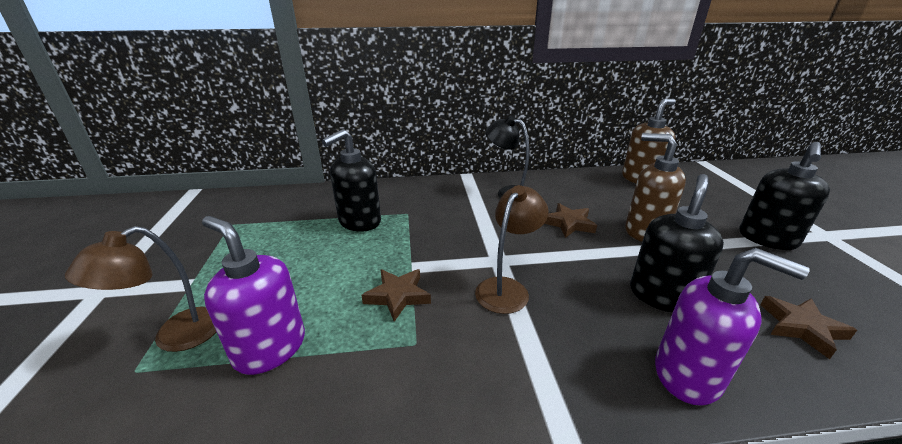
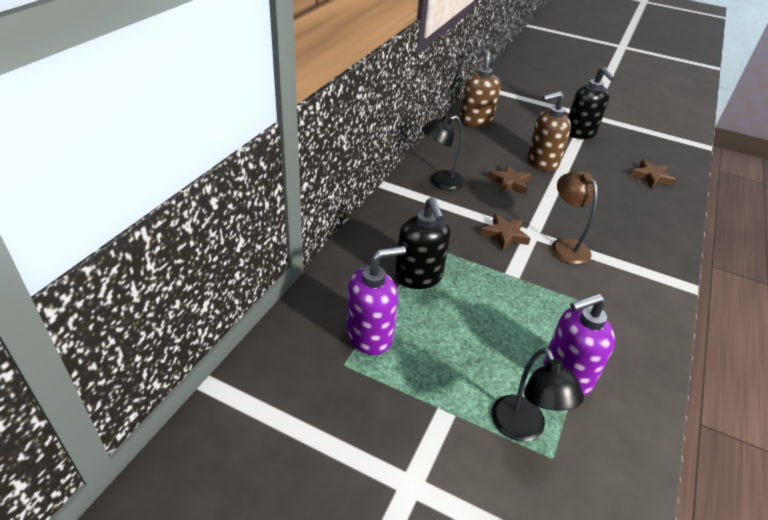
camera: 60 degrees left, 10 degrees up
brown lamp [65,226,217,352] -> black lamp [491,348,584,442]
brown star [361,269,431,322] -> brown star moved to [480,214,531,251]
black soap dispenser [630,174,724,313] -> none
purple soap dispenser [655,248,810,406] -> purple soap dispenser moved to [346,246,406,355]

